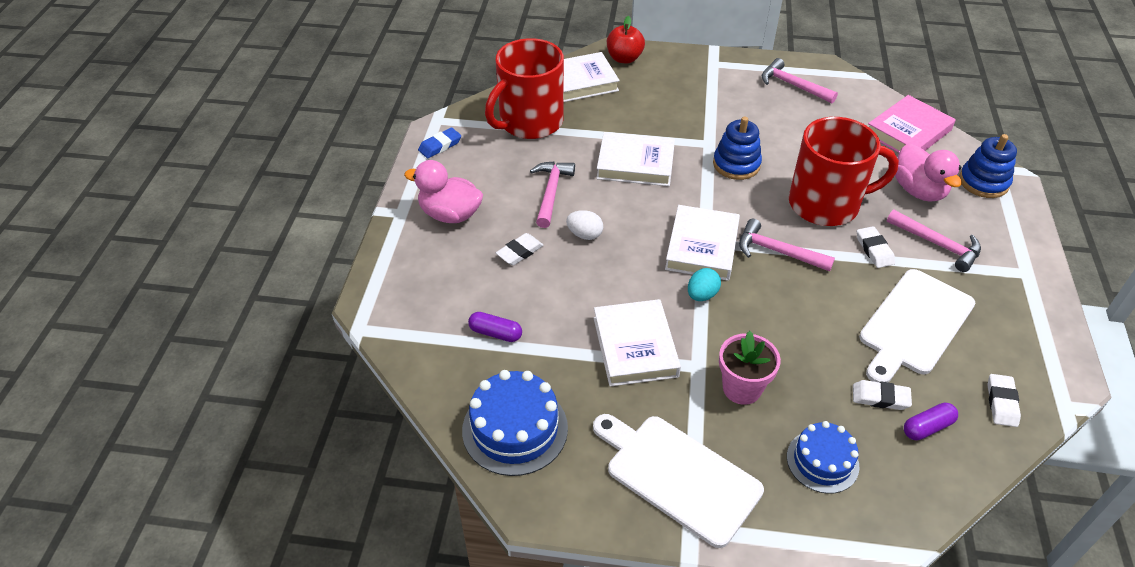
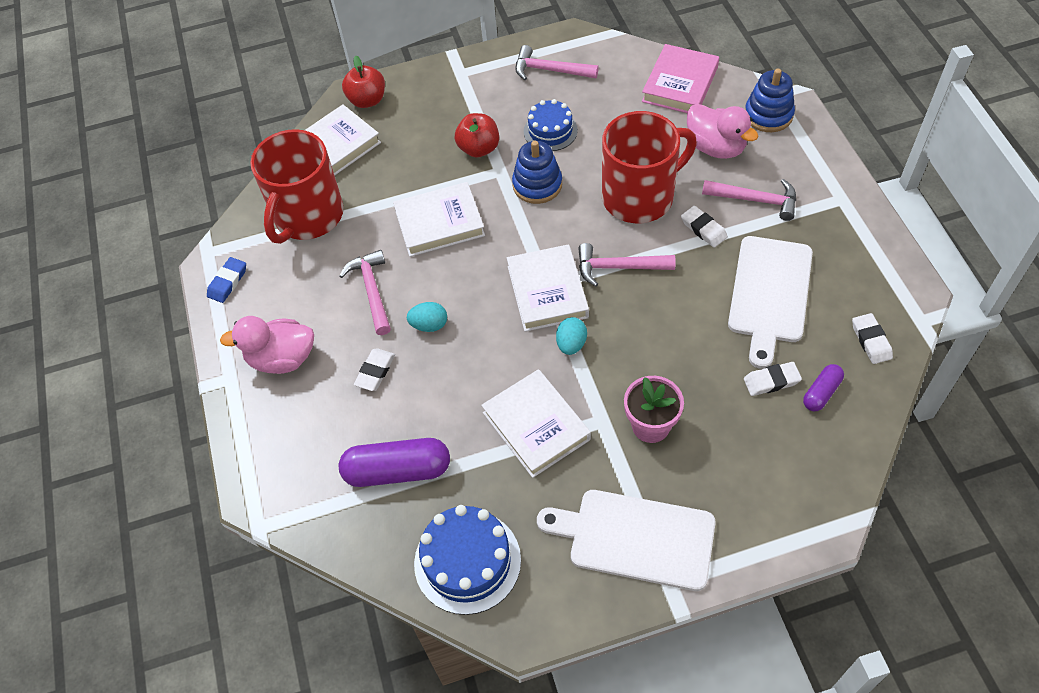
camera: 20 degrees left, 10 degrees up
purple capsule [468,312,522,342] -> purple capsule [339,438,450,487], size x1.87
white egg [566,210,603,240] -> turquoise egg [407,302,447,332]
blue cake [787,421,859,494] -> blue cake moved to [524,99,578,151]
none -> red apple [455,113,499,158]

